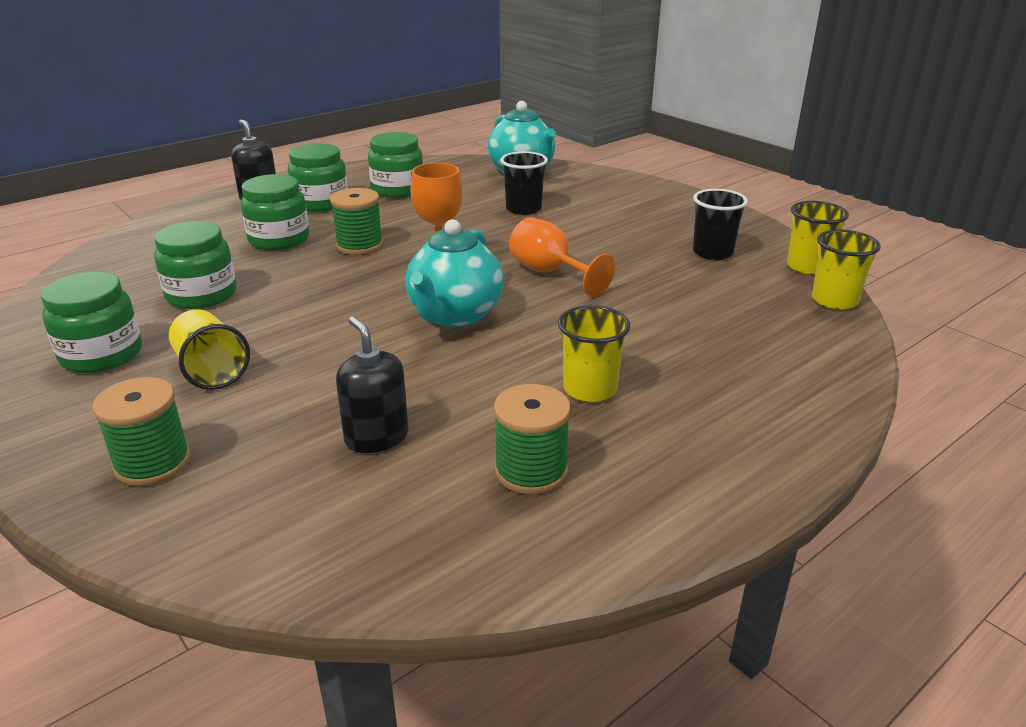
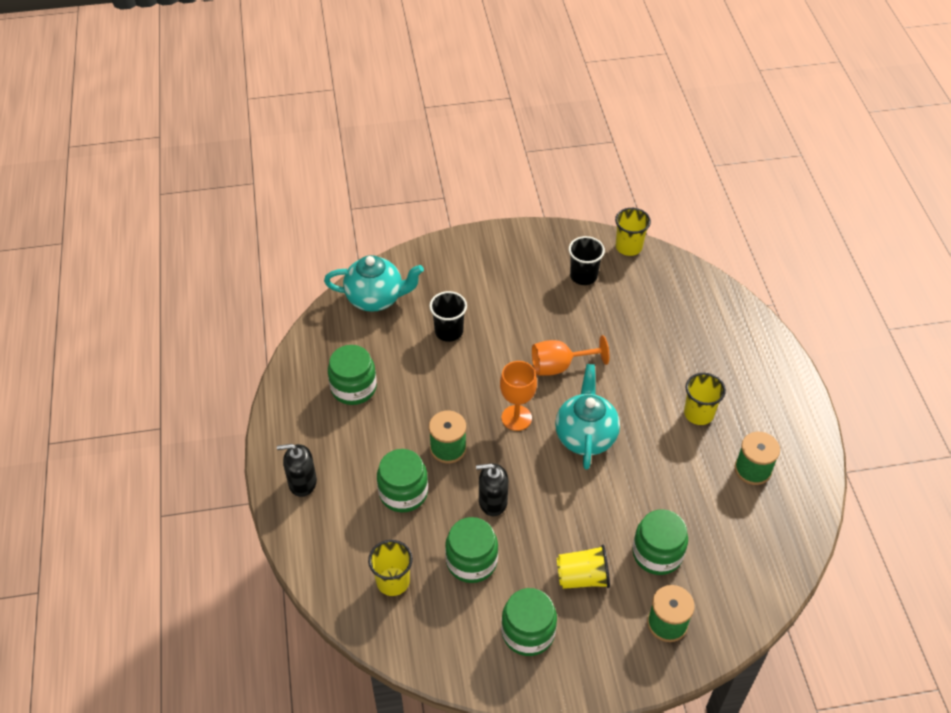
camera: 60 degrees left, 20 degrees up
green jar [288,143,348,212] -> green jar moved to [632,509,688,575]
black soap dispenser [336,316,409,453] -> black soap dispenser moved to [476,463,508,516]
turquoise teapot [405,219,504,327] -> turquoise teapot turned 135 degrees counterclockwise [555,364,620,470]
yellow cup [812,229,881,310] -> yellow cup moved to [368,540,413,596]

